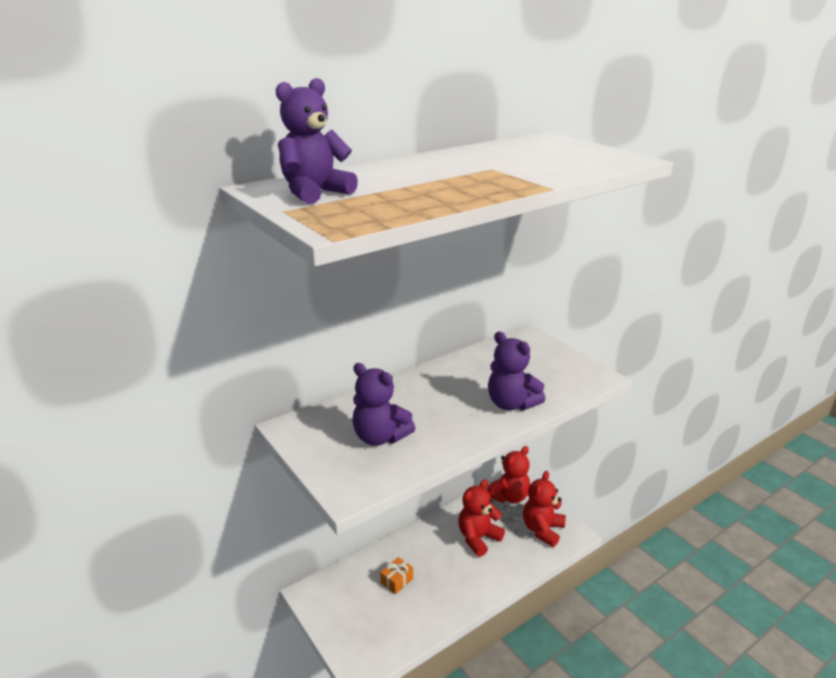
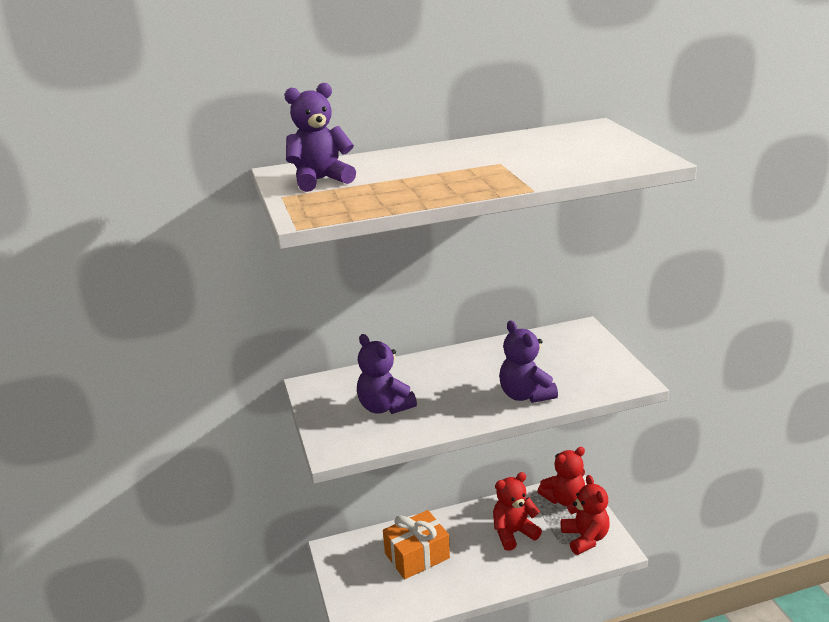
camera: 20 degrees right, 0 degrees up
orange gift [380,557,413,594] -> orange gift [383,510,450,579], size x2.01
red teddy bear [523,471,566,547] -> red teddy bear turned 120 degrees clockwise [561,475,610,555]

